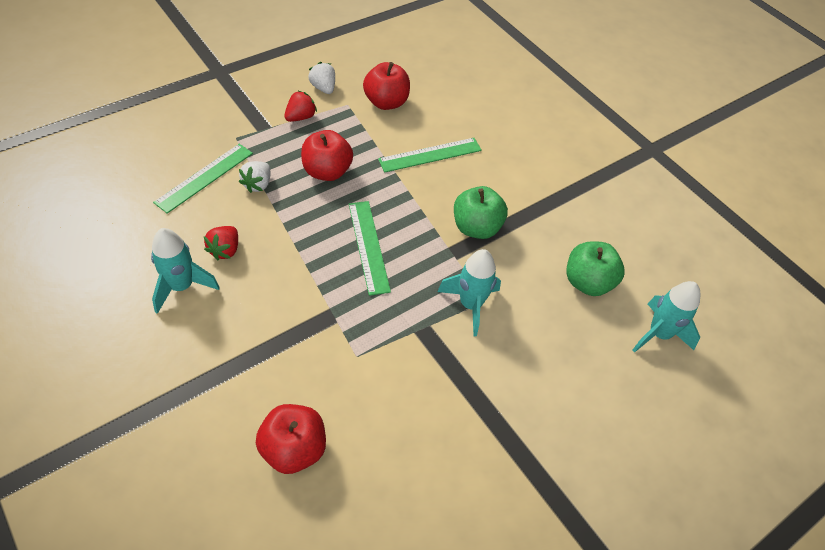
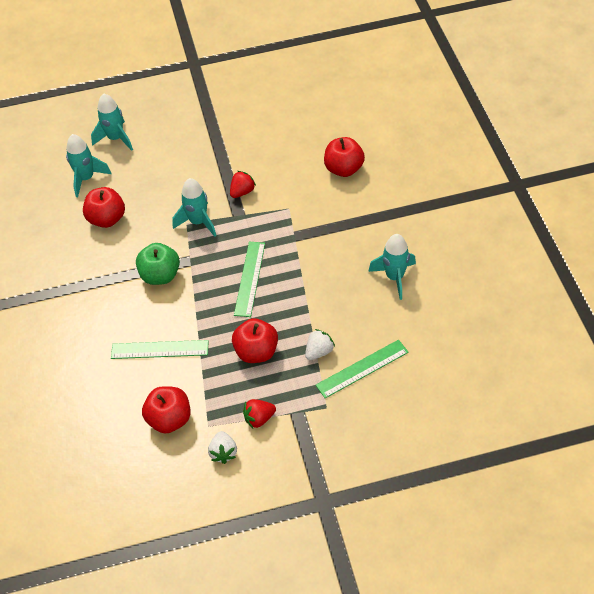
camera: 150 degrees left, 0 degrees up
red strawberry [204,226,238,260] -> red strawberry moved to [230,171,256,198]
green apple [566,241,625,296] -> red apple [83,187,125,228]
none -> turquoise rocket [91,94,133,151]

